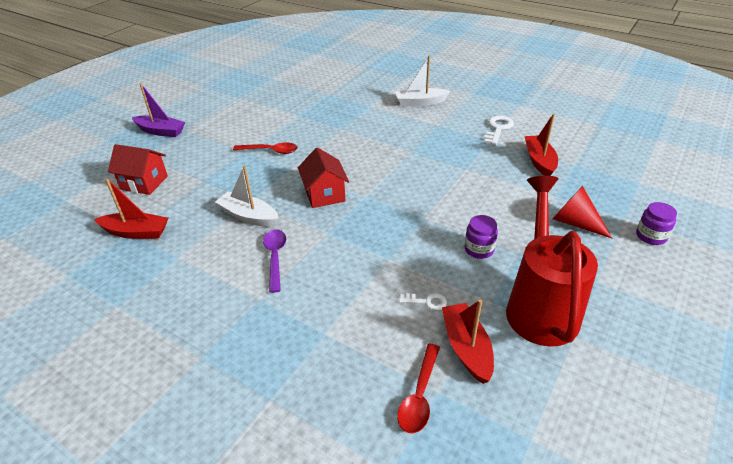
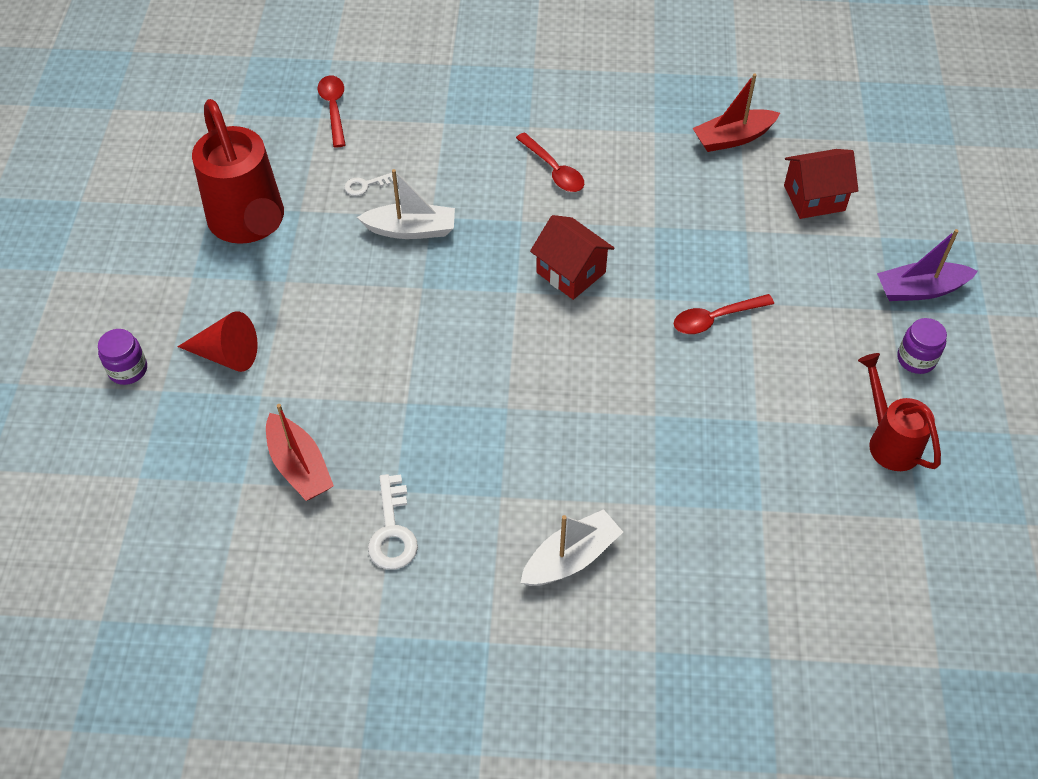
camera: 150 degrees right, 15 degrees up
white boat [215,166,279,227] -> white boat moved to [357,169,455,239]
purple spoon [263,229,286,293] -> red spoon [516,132,584,192]
red boat [442,300,494,384] -> none
purple jar [464,215,498,259] -> purple jar moved to [897,318,947,374]
none -> red watering can [858,353,941,471]

